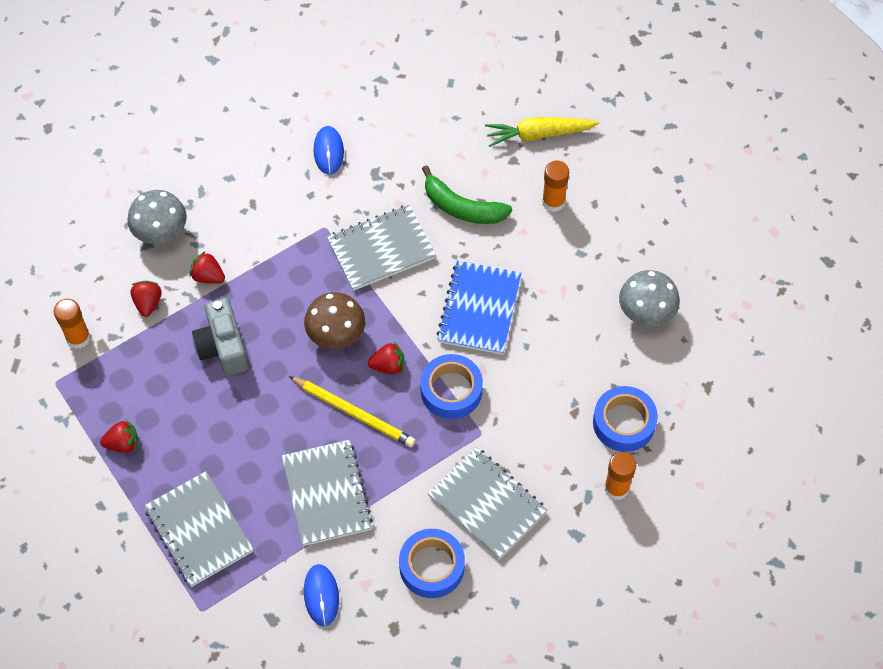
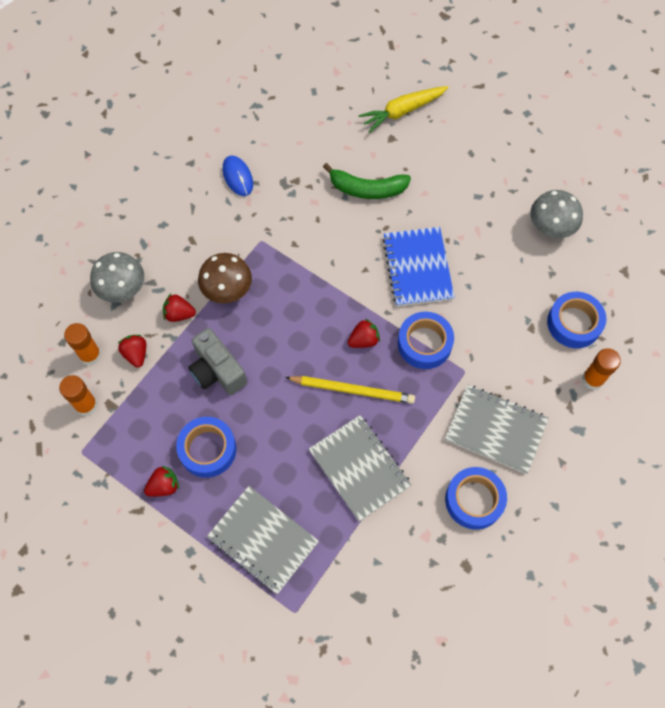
camera: 20 degrees left, 5 degrees up
brown mushroom [304,292,365,349] -> brown mushroom moved to [198,253,252,304]
blue mouse [304,564,339,626] -> none
grey notebook [327,205,436,291] -> none
orange glue stick [542,160,569,212] -> orange glue stick moved to [64,323,101,365]
none -> blue tape [176,417,237,478]

